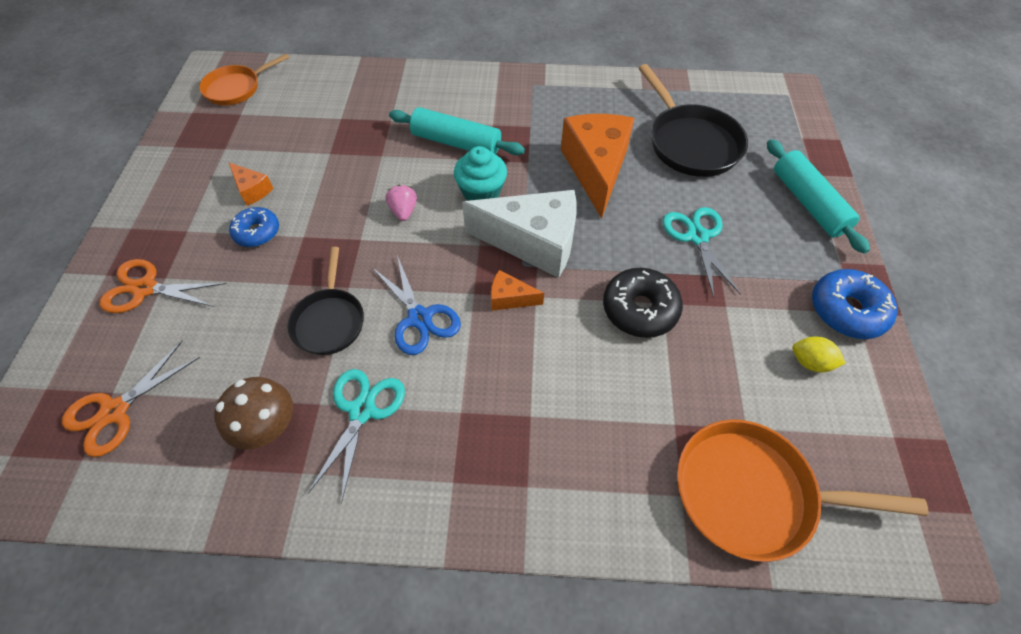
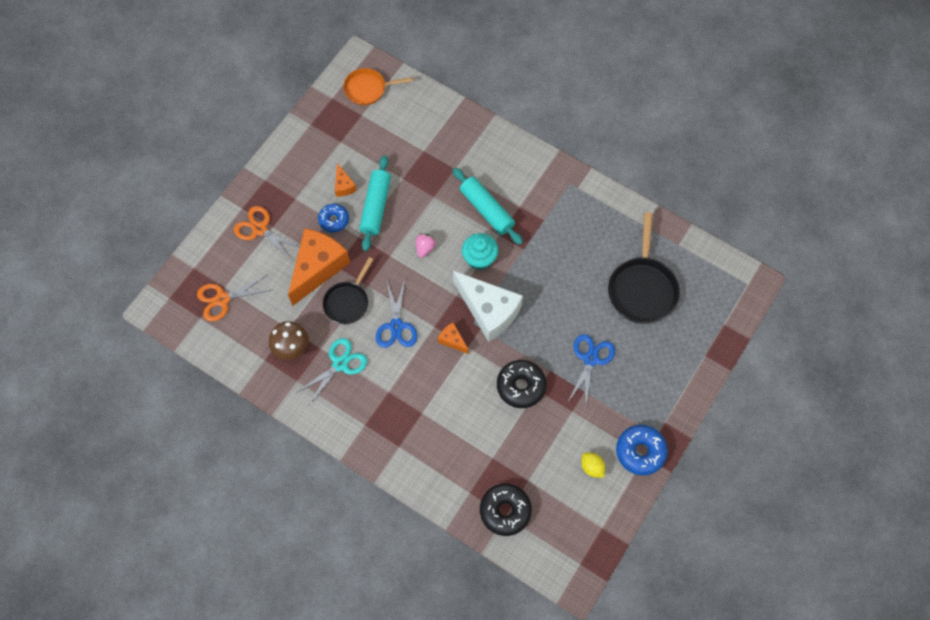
camera: 30 degrees right, 10 degrees up
orange cheese [561,114,634,219] -> orange cheese moved to [288,228,350,306]
turquoise scissors [663,207,741,298] -> blue scissors [568,334,615,404]
orange pan [677,420,928,562] -> black donut [480,483,532,536]
turquoise rolling pin [767,139,870,254] -> turquoise rolling pin moved to [359,155,391,251]

